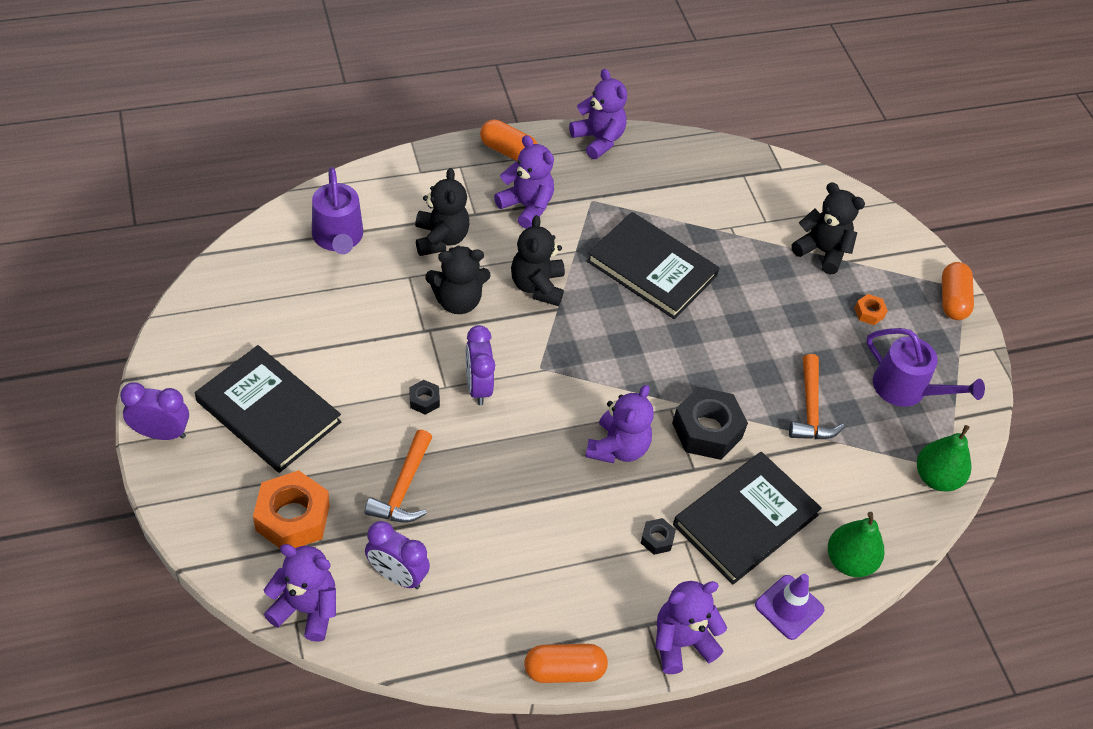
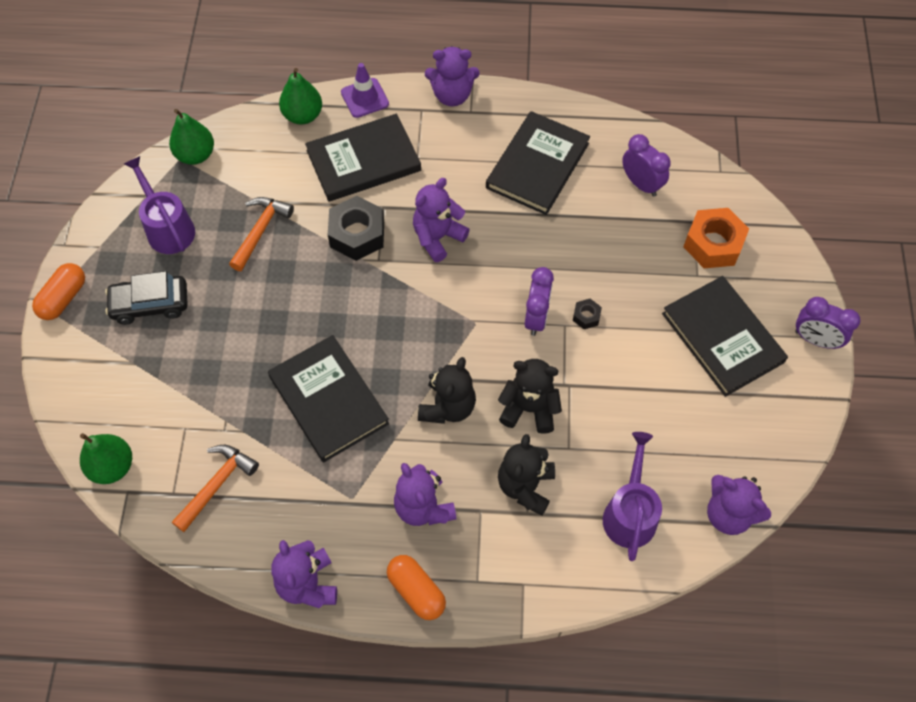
camera: 155 degrees left, 10 degrees up
purple teddy bear [264,544,336,642] -> purple teddy bear moved to [707,475,771,535]
orange hammer [364,430,432,523] -> orange hammer moved to [172,445,259,532]
orange capsule [524,644,608,683] -> none
black nut [641,518,676,555] -> none
black teddy bear [791,182,865,274] -> none
orange nut [854,294,888,325] -> black car [105,271,188,325]
none -> green pear [80,433,132,484]
none -> black book [486,111,590,215]

